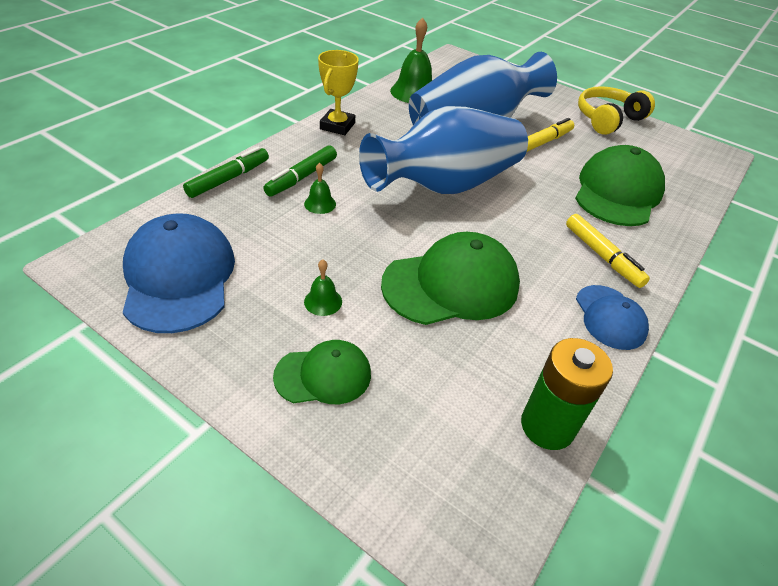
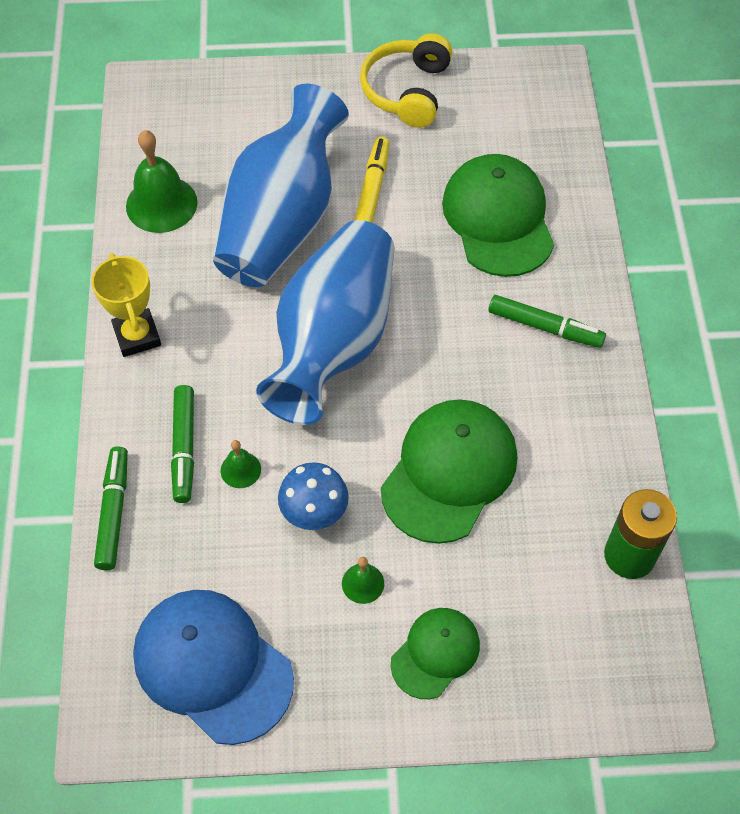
camera: 35 degrees left, 15 degrees up
yellow marker [566,214,650,288] -> green marker [489,295,606,348]
blue cap [576,285,649,350] -> none
none -> blue mushroom [278,462,349,530]

